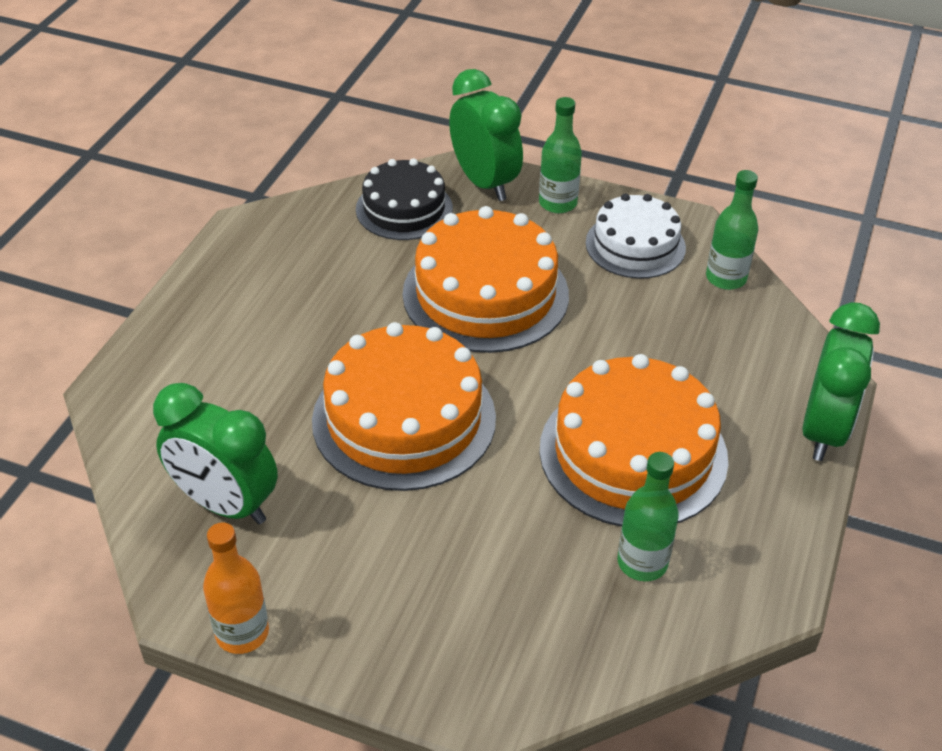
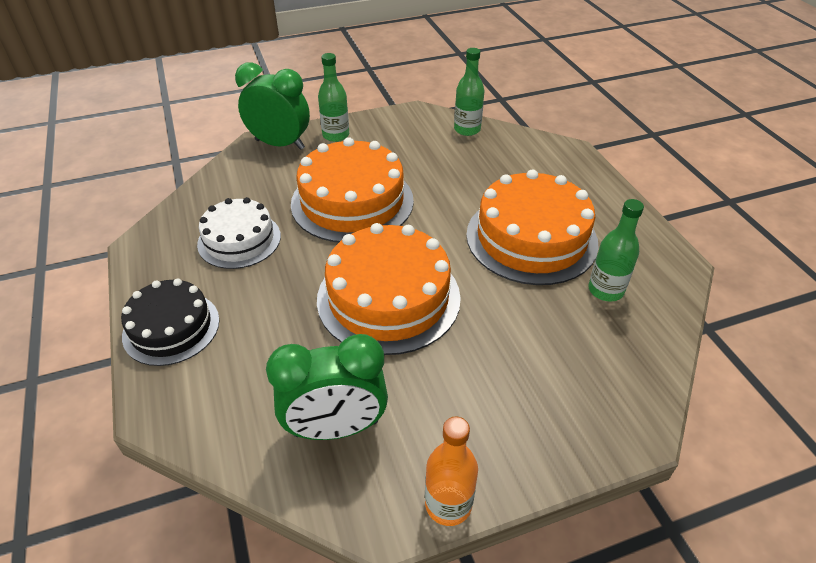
camera: 40 degrees left, 0 degrees up
black cake [356,158,453,240] -> black cake moved to [121,279,219,366]
white cake [586,193,686,279] -> white cake moved to [197,197,281,269]
green clock [802,302,880,461] -> none

